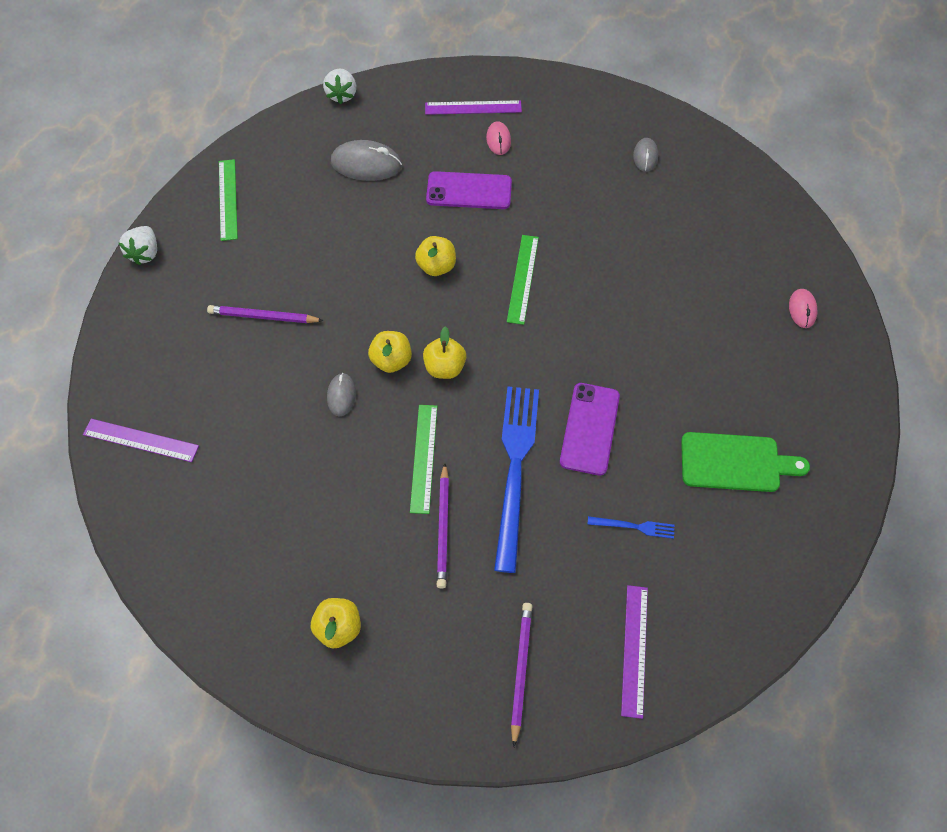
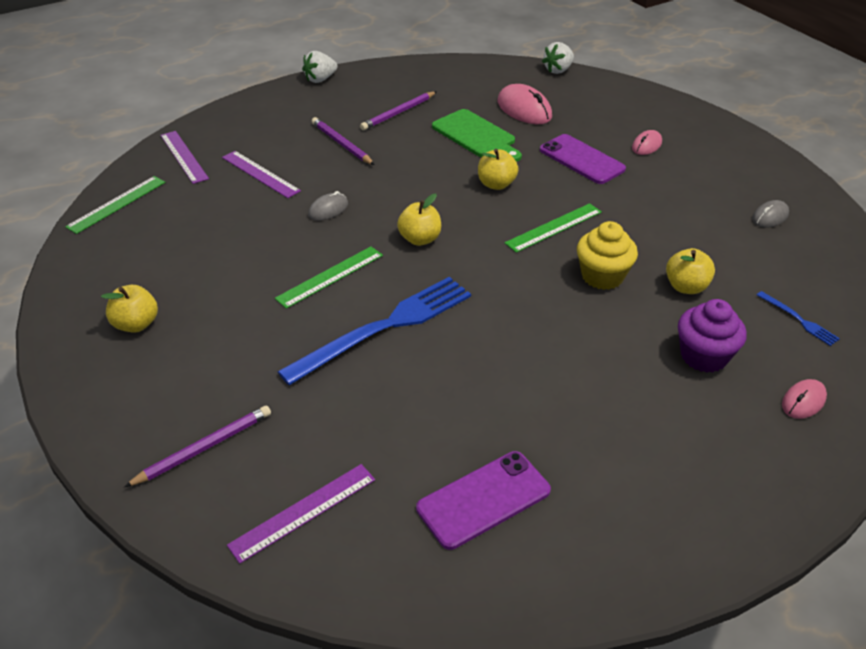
camera: 45 degrees right, 20 degrees down
green ruler [219,159,238,241] -> green ruler moved to [65,176,165,234]
grey mouse [331,140,402,181] -> pink mouse [497,84,552,124]
yellow apple [368,331,412,373] -> yellow apple moved to [666,248,715,294]
purple ruler [425,100,522,115] -> purple ruler moved to [222,151,301,198]
purple pencil [436,463,449,588] -> purple pencil moved to [360,91,437,130]
purple phone [560,383,620,476] -> purple phone moved to [416,451,551,550]
blue fork [587,516,674,539] -> blue fork moved to [757,291,840,346]
green cutting board [681,432,810,492] -> green cutting board moved to [432,109,522,162]
none -> yellow cupcake [577,221,638,290]
none -> purple cupcake [678,299,747,373]

